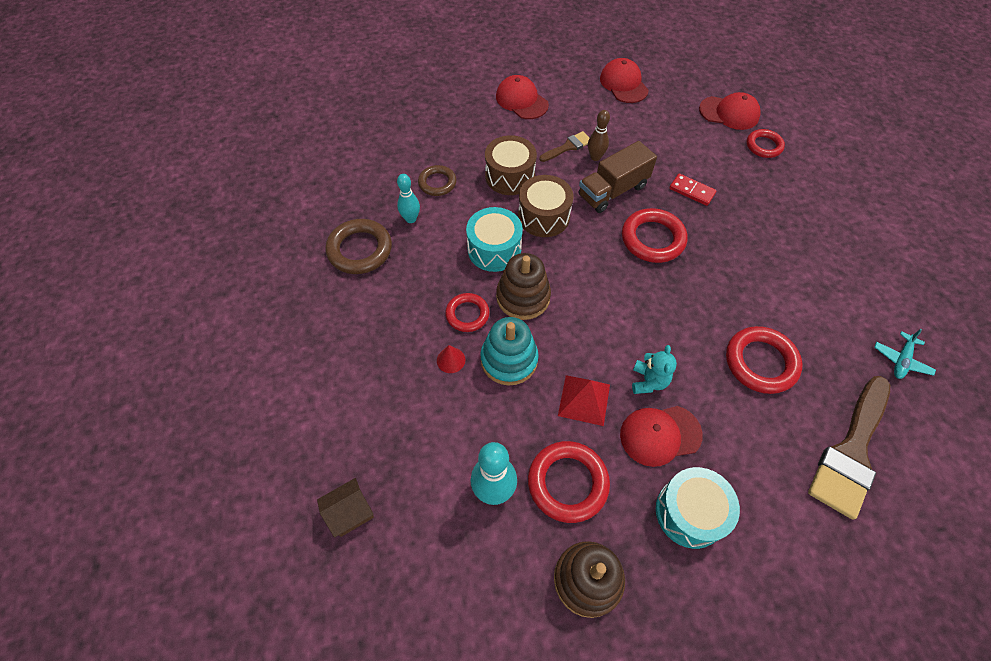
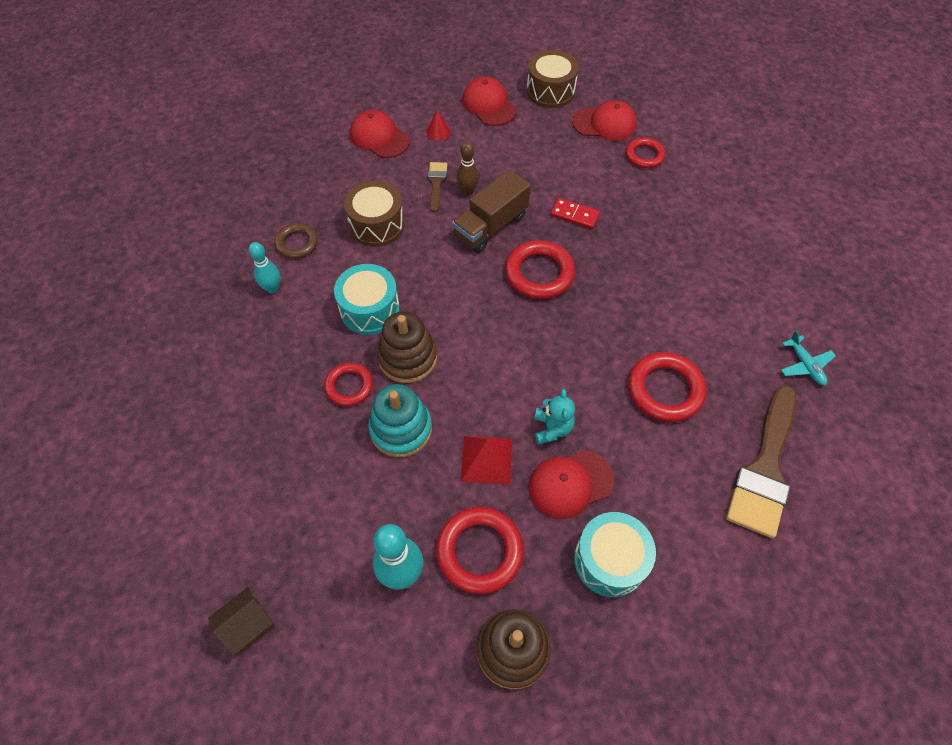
camera: 10 degrees left, 0 degrees up
brown ring [325,219,392,274] -> none
red cone [437,345,465,373] -> red cone moved to [426,110,451,140]
brown drum [518,175,573,237] -> brown drum moved to [527,50,579,108]
brown brush [539,131,589,162] -> brown brush turned 45 degrees counterclockwise [428,162,447,212]
turquoise plane [874,329,936,379] -> turquoise plane turned 45 degrees counterclockwise [781,330,836,385]

